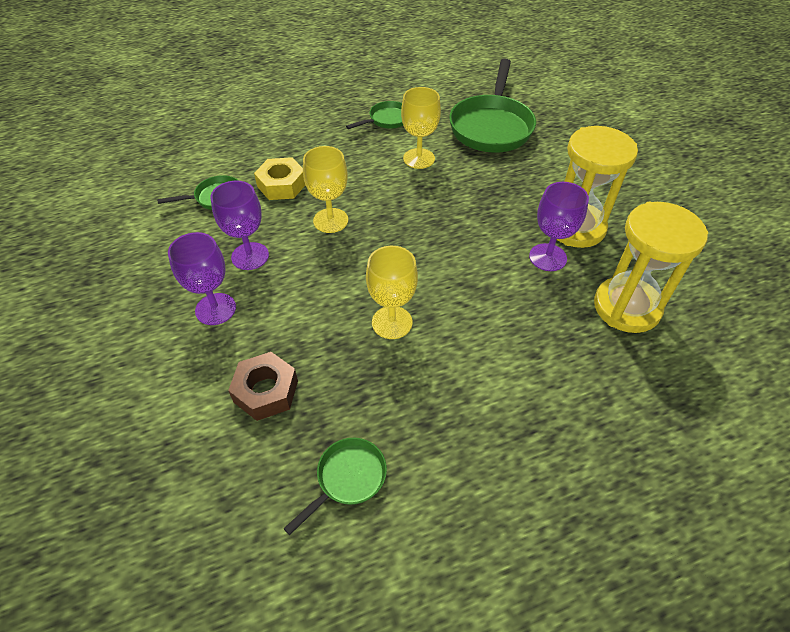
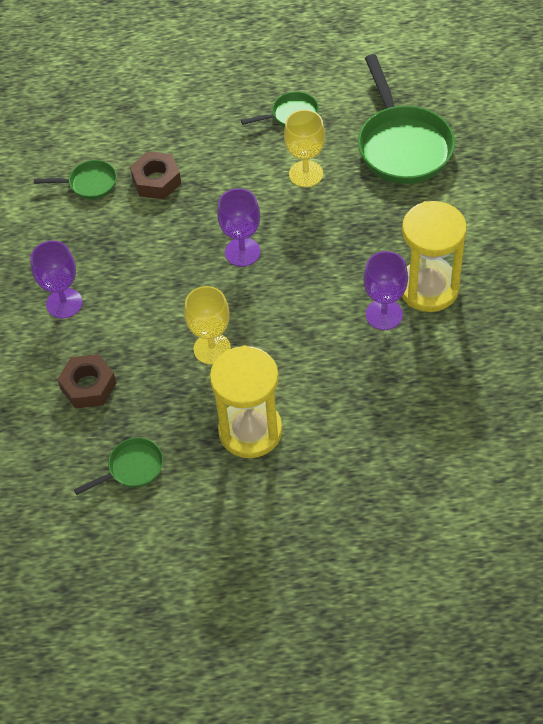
camera: 20 degrees right, 5 degrees up
purple goblet [211,181,269,270] -> purple goblet moved to [217,188,261,267]
yellow nut [254,157,305,200] -> brown nut [130,151,181,199]
yellow goblet [303,146,348,233] -> none
green pan [449,58,536,153] -> green pan turned 45 degrees counterclockwise [358,54,455,184]
yellow hourglass [594,202,708,333] -> yellow hourglass moved to [210,345,283,458]

